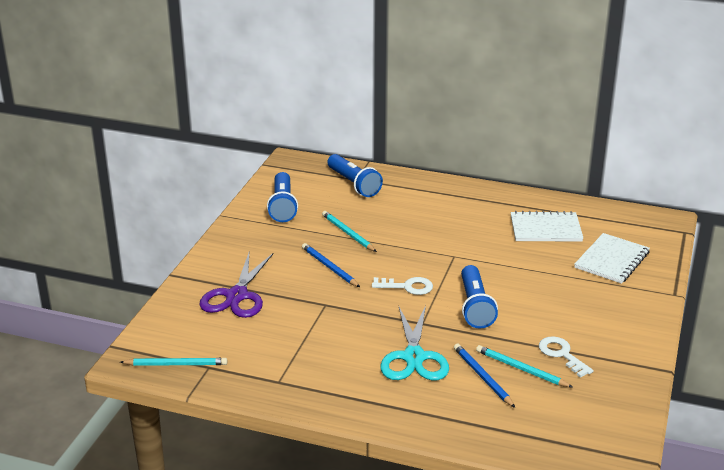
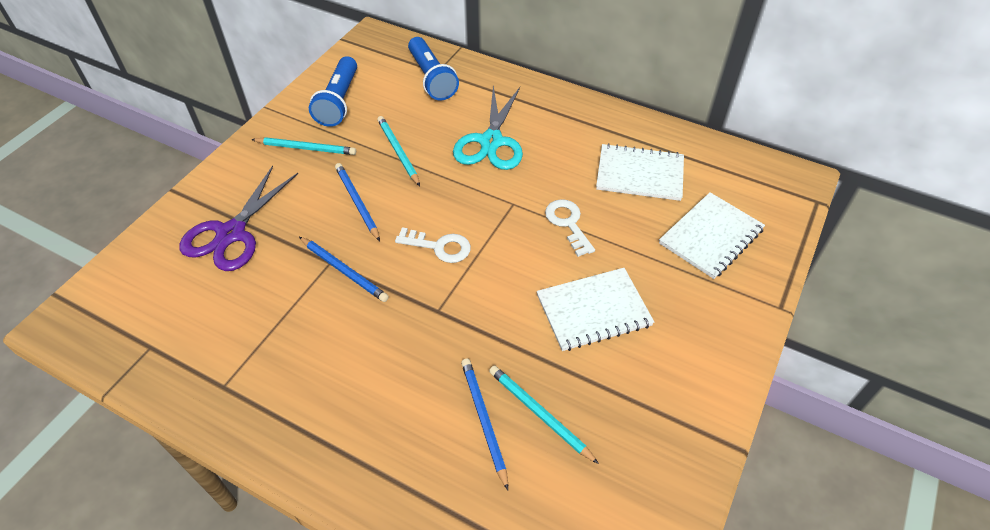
camera: 10 degrees right, 20 degrees up
turquoise pencil [120,358,227,366] -> turquoise pencil moved to [251,137,356,155]
turquoise scissors [380,305,449,380] -> turquoise scissors moved to [453,86,523,170]
blue flashlight [461,265,498,329] -> none
white key [539,336,593,378] -> white key moved to [545,199,595,257]
none -> blue pencil [299,237,389,302]
none -> white notebook [537,268,654,351]

